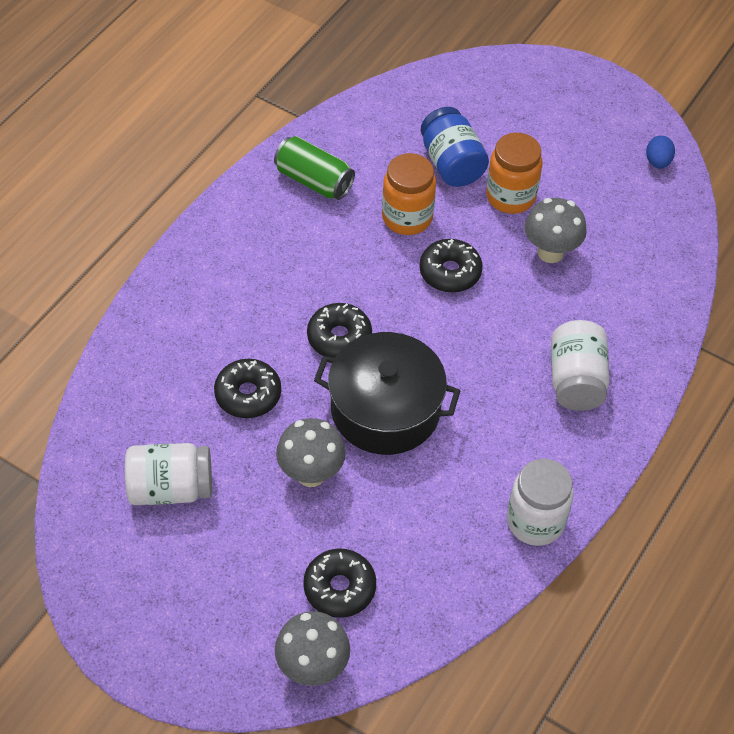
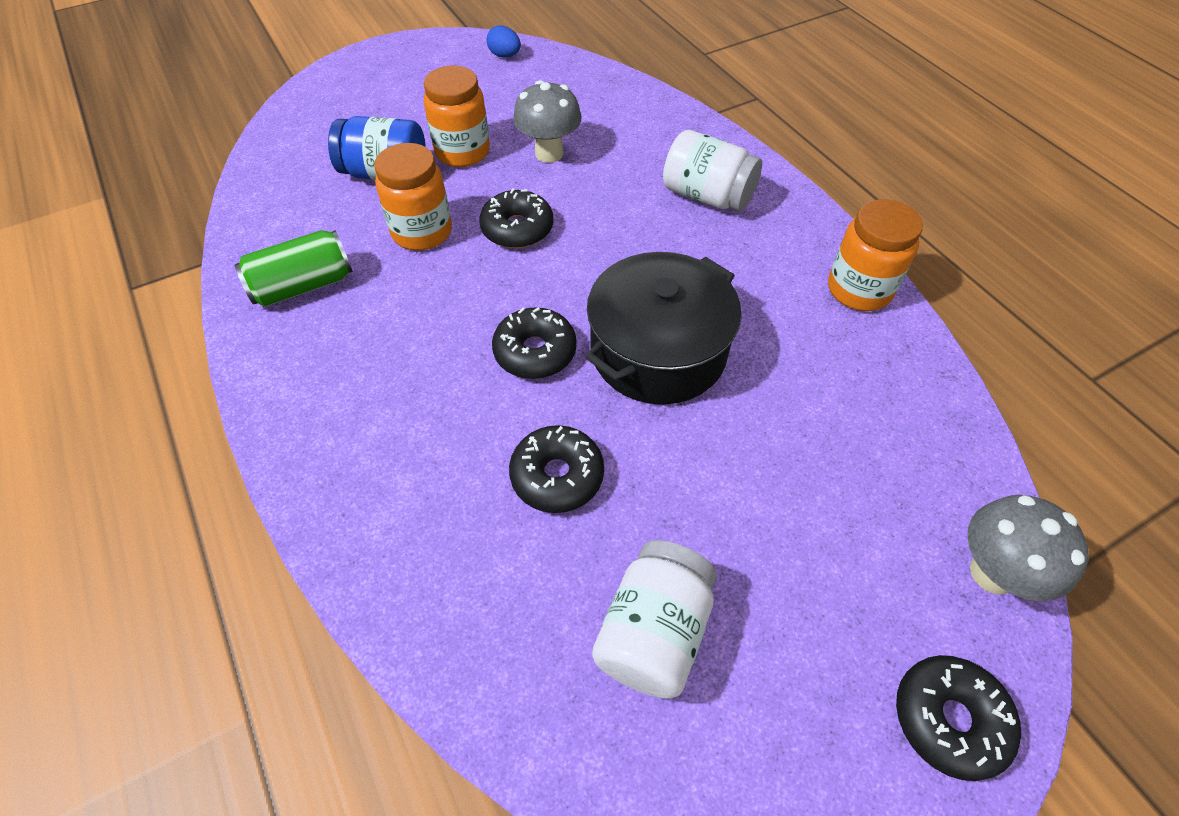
camera: 60 degrees left, 0 degrees up
grey mushroom [276,418,346,487] -> none
black donut [303,548,376,618] -> black donut moved to [896,655,1021,781]
white jar [507,459,574,546] -> orange jar [828,199,923,311]

